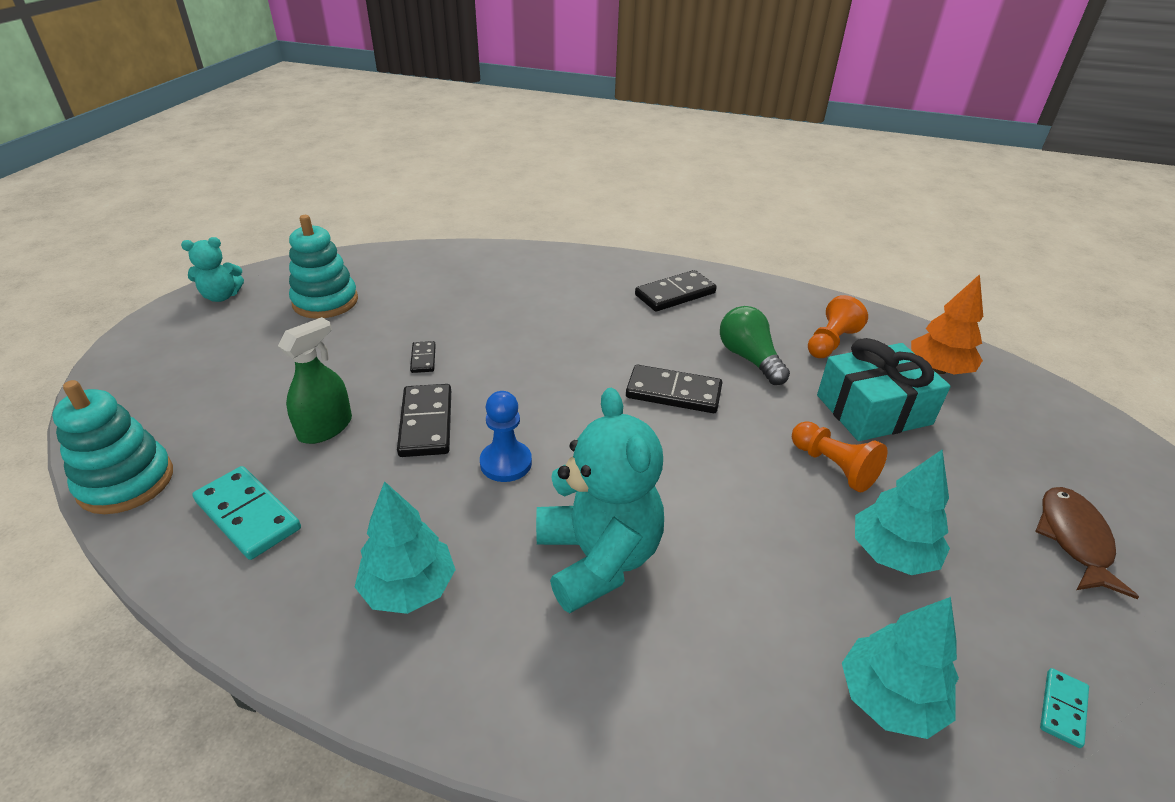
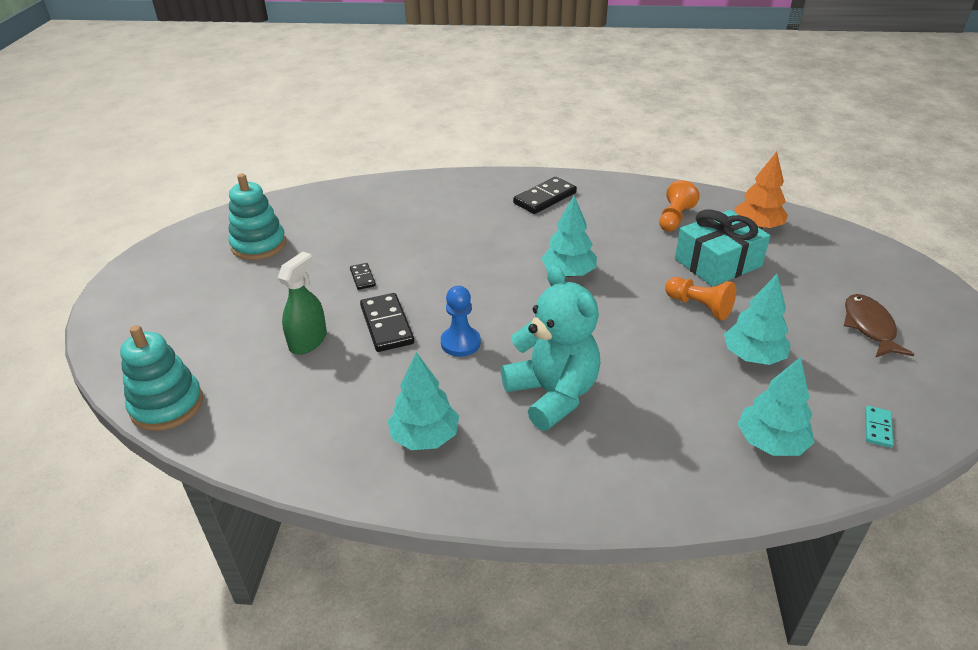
camera: 10 degrees left, 0 degrees up
turquoise teddy bear [181,237,244,302] -> none
turquoise domino [192,466,301,560] -> none
black domino [626,365,722,413] -> turquoise tree [541,196,597,277]
green light bulb [720,306,790,385] -> none

